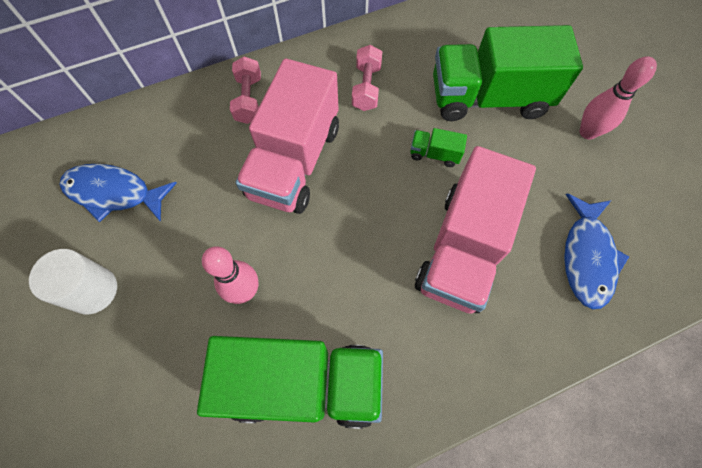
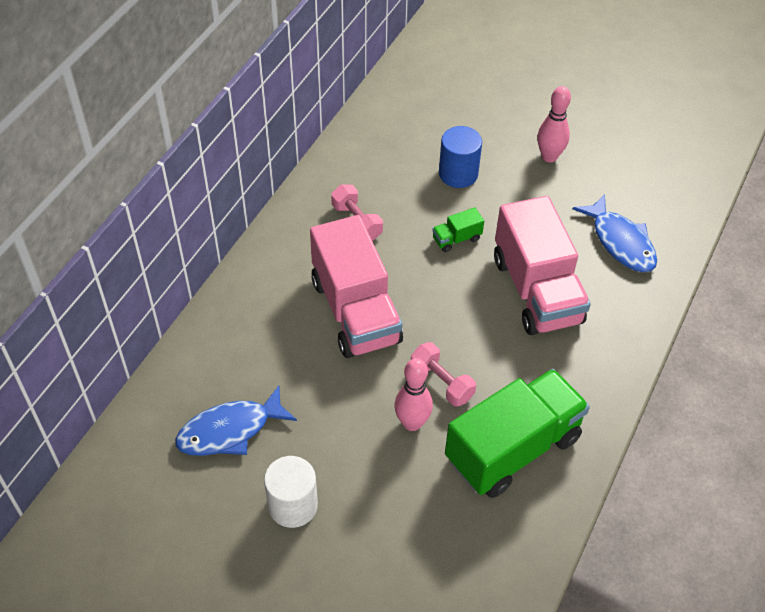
camera: 40 degrees left, 15 degrees down
pink dumbbell [230,57,261,124] -> pink dumbbell moved to [411,342,476,407]
green truck [433,25,583,121] -> blue cylinder [439,126,482,188]

